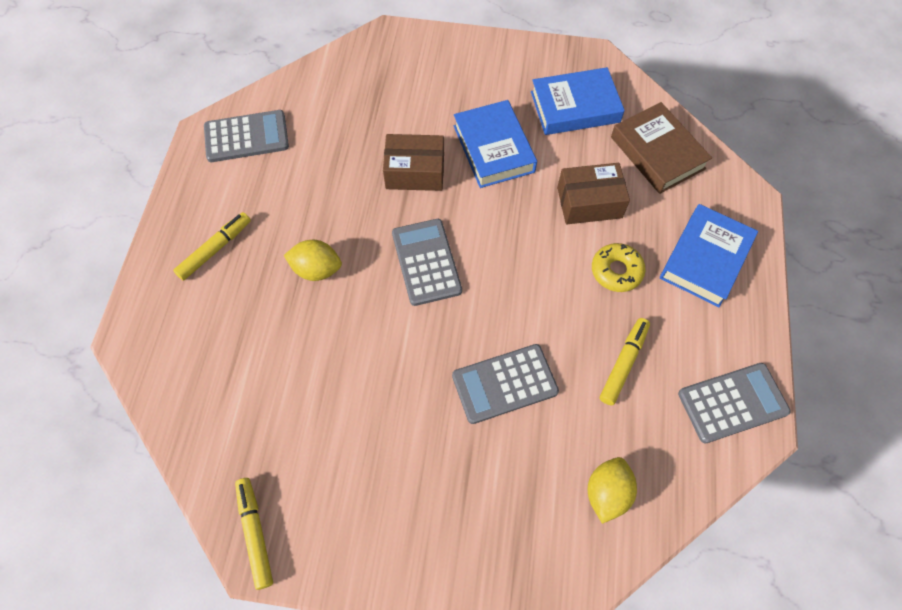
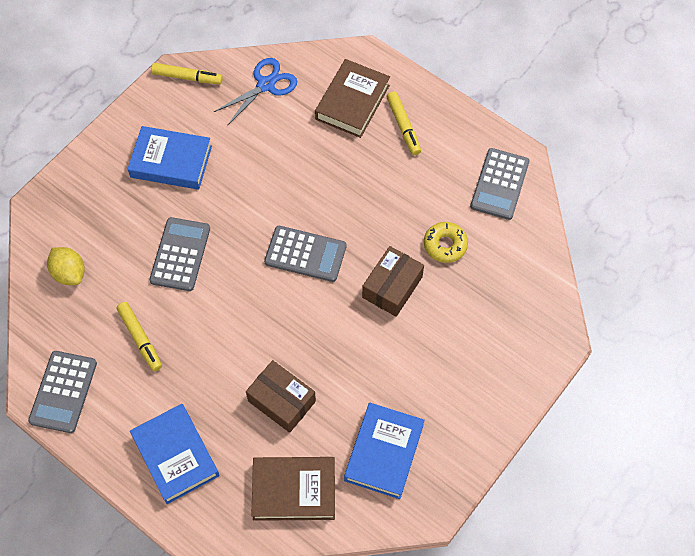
camera: 120 degrees right, 0 degrees up
yellow lemon [284,240,342,281] -> none
blue book [454,100,537,188] -> blue book moved to [128,126,212,190]
brown box [557,163,630,224] -> brown box turned 75 degrees counterclockwise [246,360,316,433]
yellow donut [592,243,645,292] -> yellow donut moved to [424,222,468,263]
none -> blue scissors [214,58,297,126]
none -> brown book [315,59,390,138]

